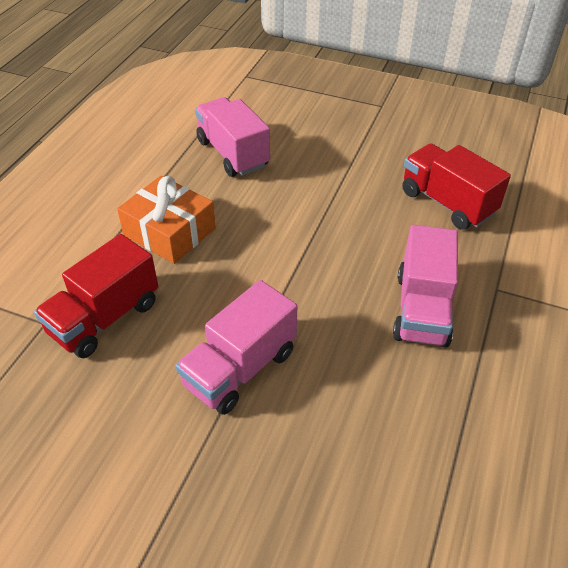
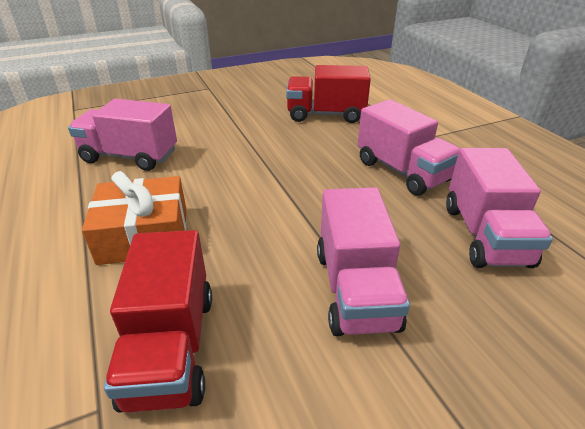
camera: 45 degrees left, 10 degrees down
none -> pink truck [446,148,553,268]

